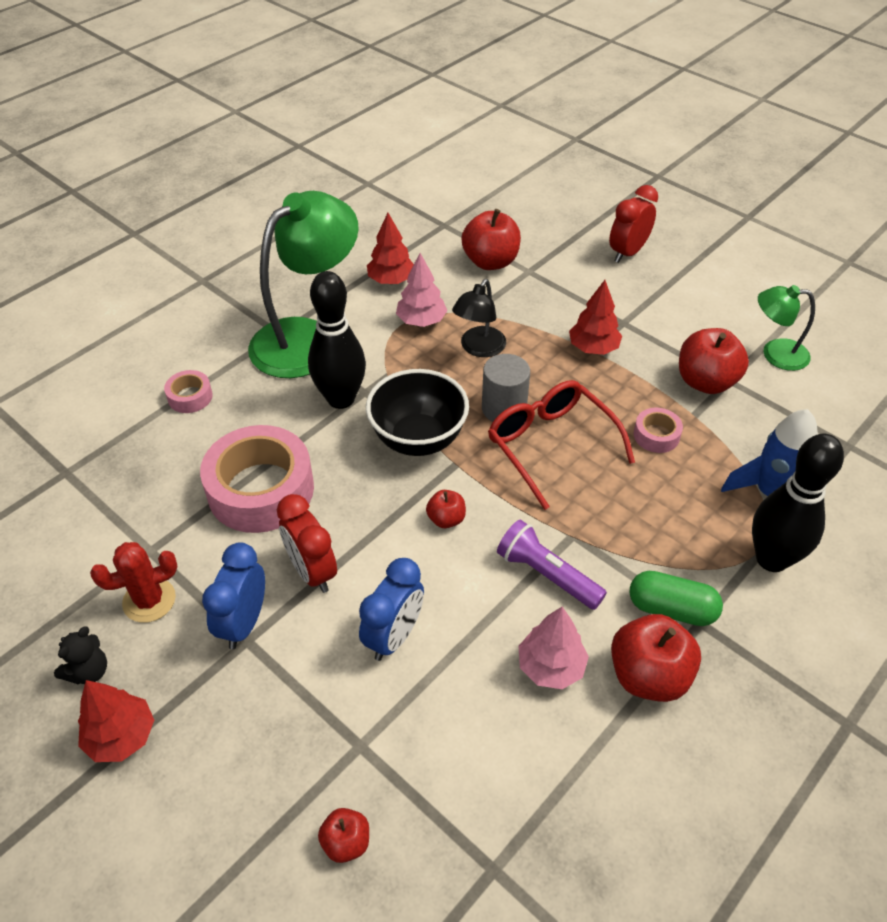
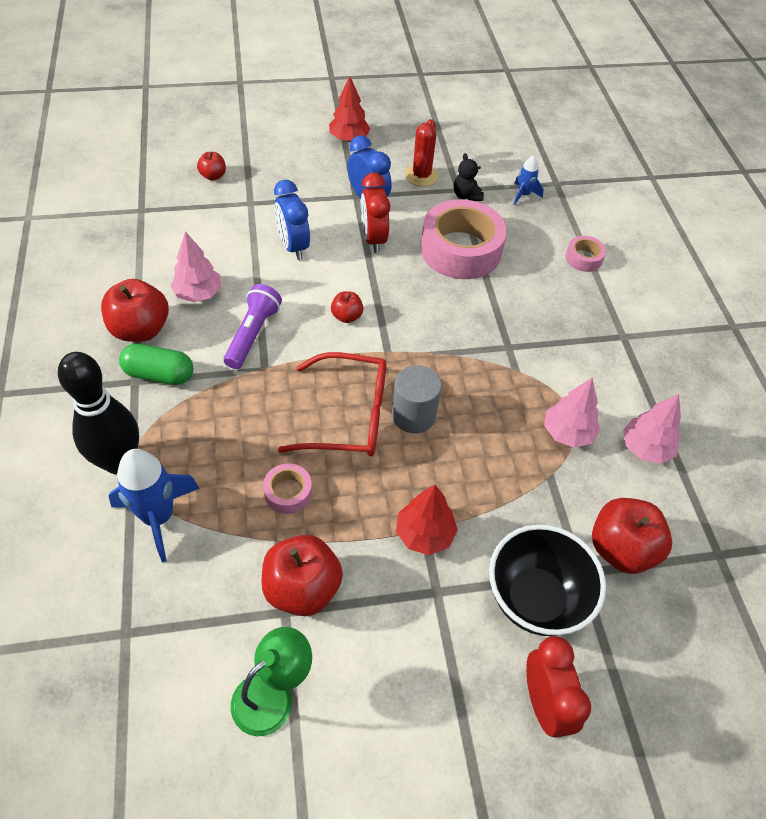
camera: 125 degrees right, 5 degrees up
black teddy bear [54,626,107,685] -> black teddy bear moved to [454,153,484,201]
green lamp [248,191,359,378] -> none
red clock [277,494,337,593] -> red clock turned 105 degrees counterclockwise [361,173,390,253]
black bowling pin [308,271,366,409] -> none
black bowl [366,369,469,456] -> black bowl moved to [489,524,606,636]
red tree [367,213,414,284] -> pink tree [623,394,681,464]
black lamp [452,279,506,357] -> none
purple flashlight [497,519,607,610] -> purple flashlight turned 60 degrees counterclockwise [224,284,282,369]
green capsule [629,571,723,626] -> green capsule turned 45 degrees clockwise [119,344,193,385]
none -> blue rocket [513,155,544,205]

